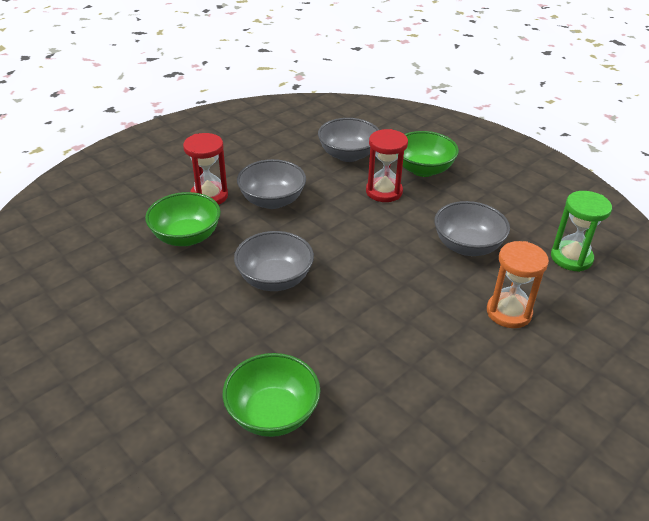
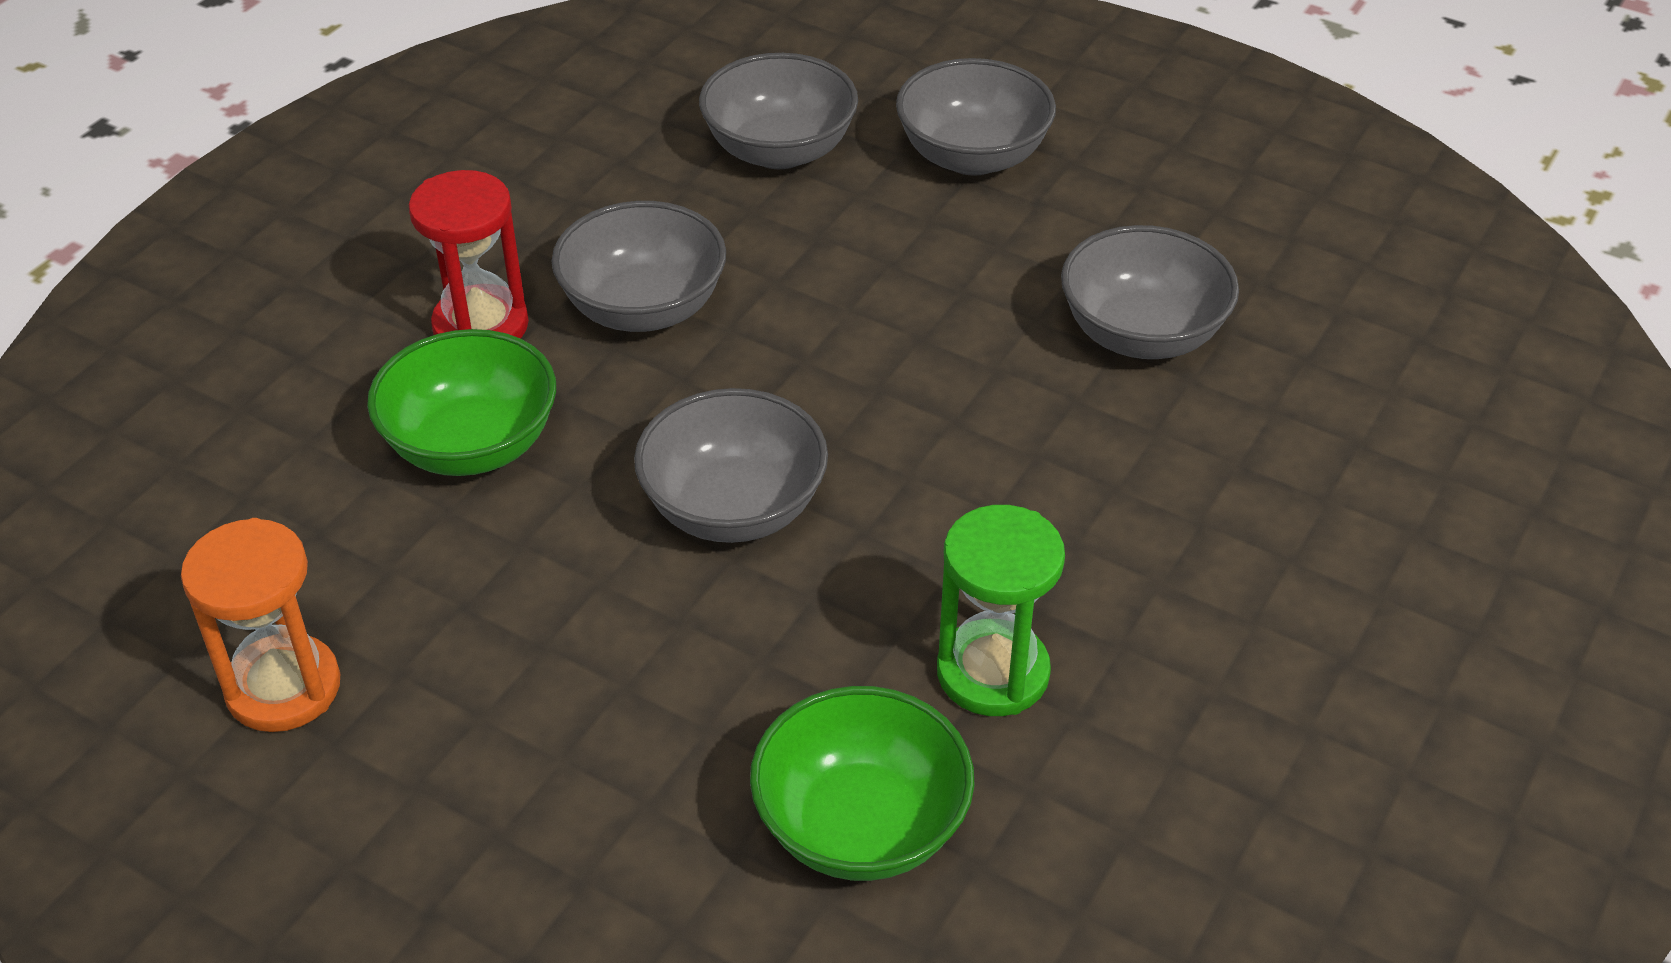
camera: 15 degrees left, 5 degrees up
red hourglass [366,129,408,202] -> none
green bowl [403,131,459,177] -> grey bowl [896,58,1056,176]
orange hourglass [487,241,549,328] -> orange hourglass moved to [181,518,340,732]
green hourglass [551,191,612,272] -> green hourglass moved to [937,505,1065,716]

